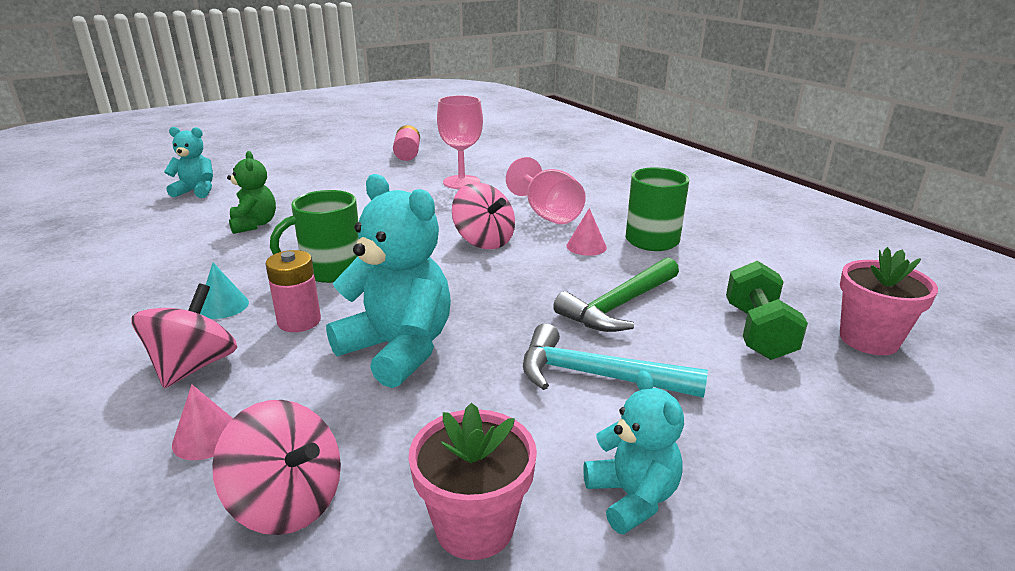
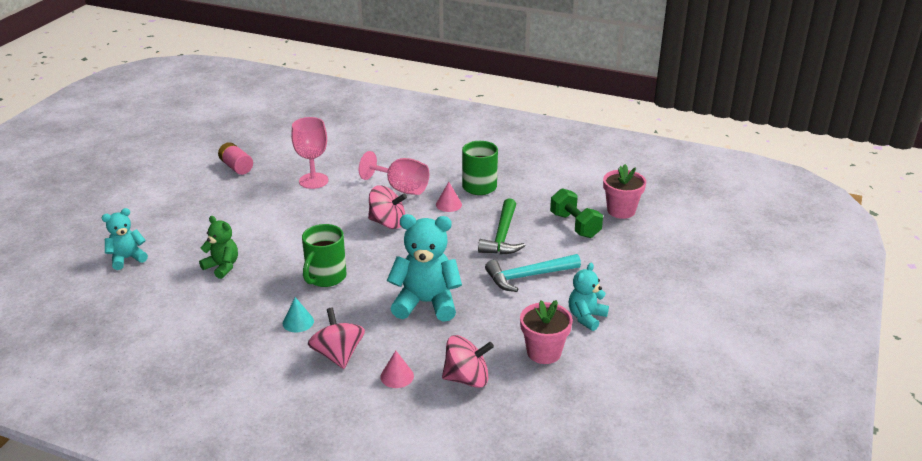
camera: 35 degrees left, 5 degrees up
pink battery [266,250,321,332] -> none
turquoise teddy bear [583,370,684,534] -> turquoise teddy bear turned 90 degrees counterclockwise [569,263,609,331]

